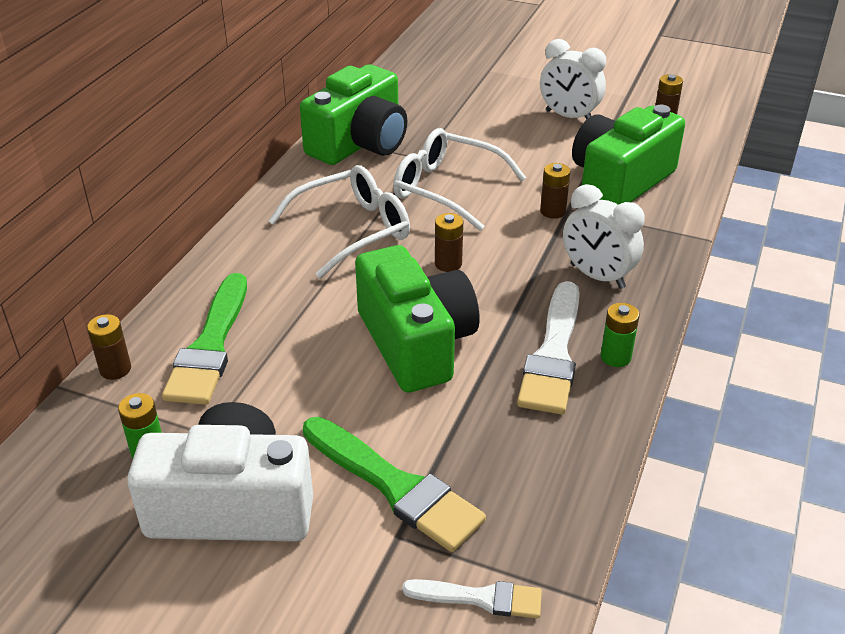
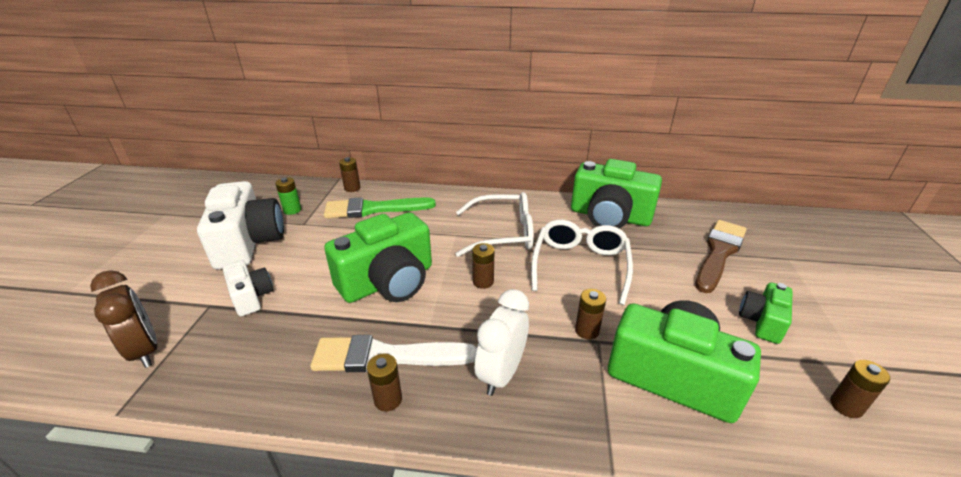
camera: 75 degrees right, 5 degrees down
white glasses [269,165,410,278] -> white glasses turned 45 degrees counterclockwise [456,192,534,257]
green brush [303,417,486,552] -> white camera [223,260,273,316]
white brush [402,579,542,619] -> brown clock [90,270,157,368]
white clock [540,39,606,119] -> green camera [739,282,793,344]
green battery [601,303,639,367] -> brown battery [367,353,402,412]
none -> brown brush [695,220,746,293]

